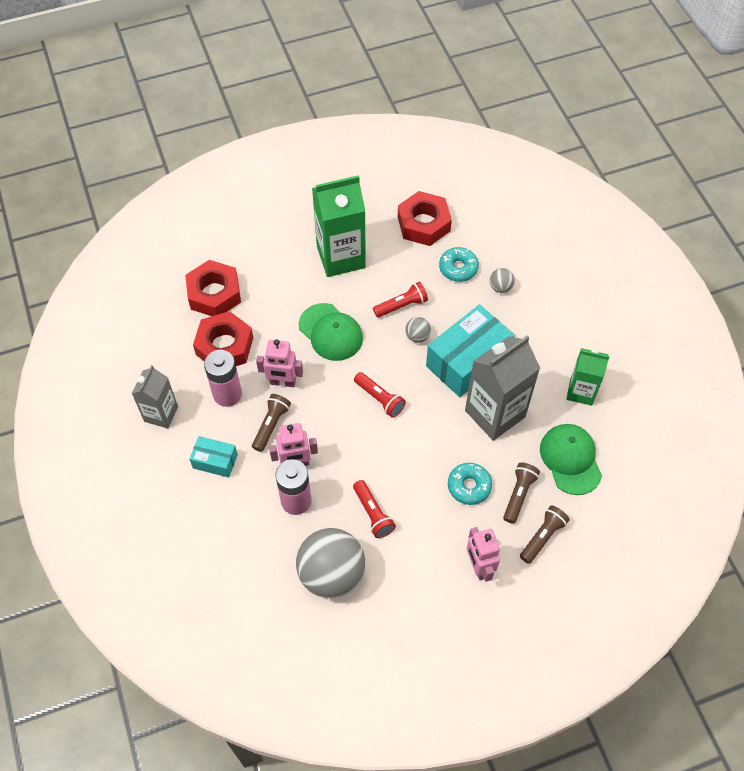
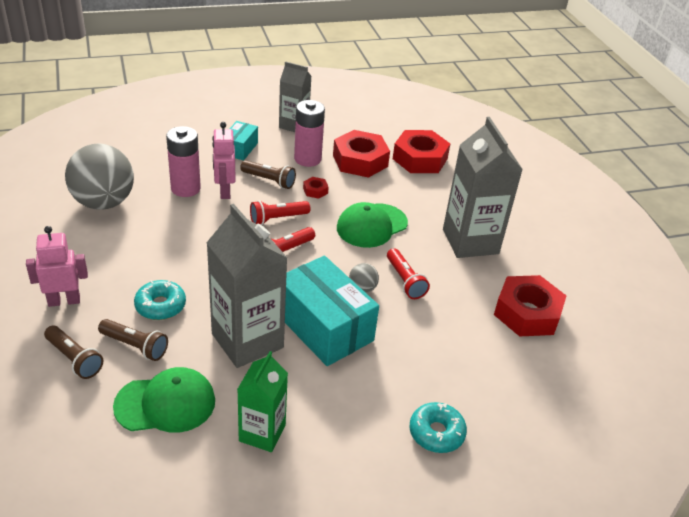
camera: 90 degrees right, 20 degrees down
pink robot [256,339,303,387] -> red nut [303,177,329,199]
green carton [312,175,366,277] -> grey carton [443,117,523,258]
red flashlight [353,480,396,538] -> red flashlight moved to [250,200,310,225]
turquoise donut [439,247,479,282] -> turquoise donut moved to [409,402,467,453]
grey ball [490,268,515,293] -> none

